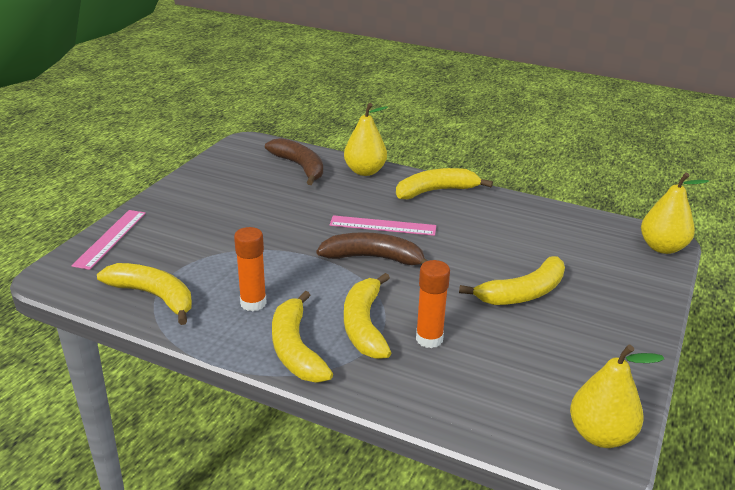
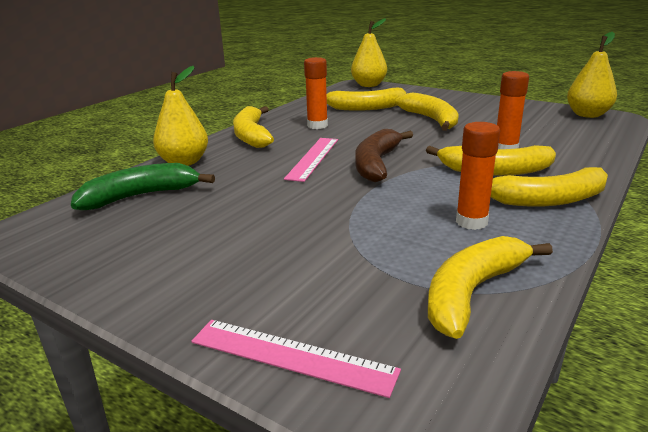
camera: 80 degrees left, 5 degrees down
brown banana [265,138,323,185] -> green banana [71,163,215,211]
none -> orange glue stick [304,57,328,129]
none -> yellow banana [327,88,406,111]

